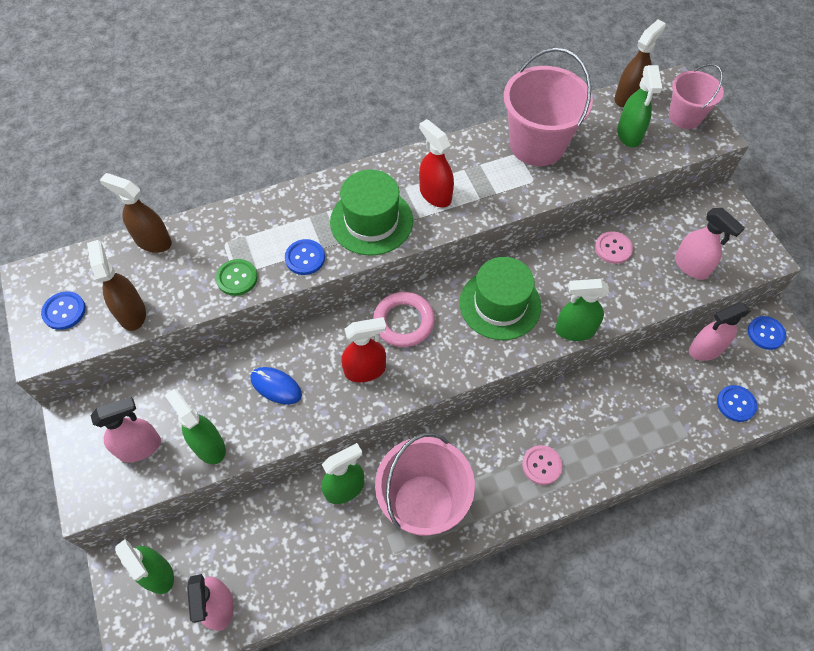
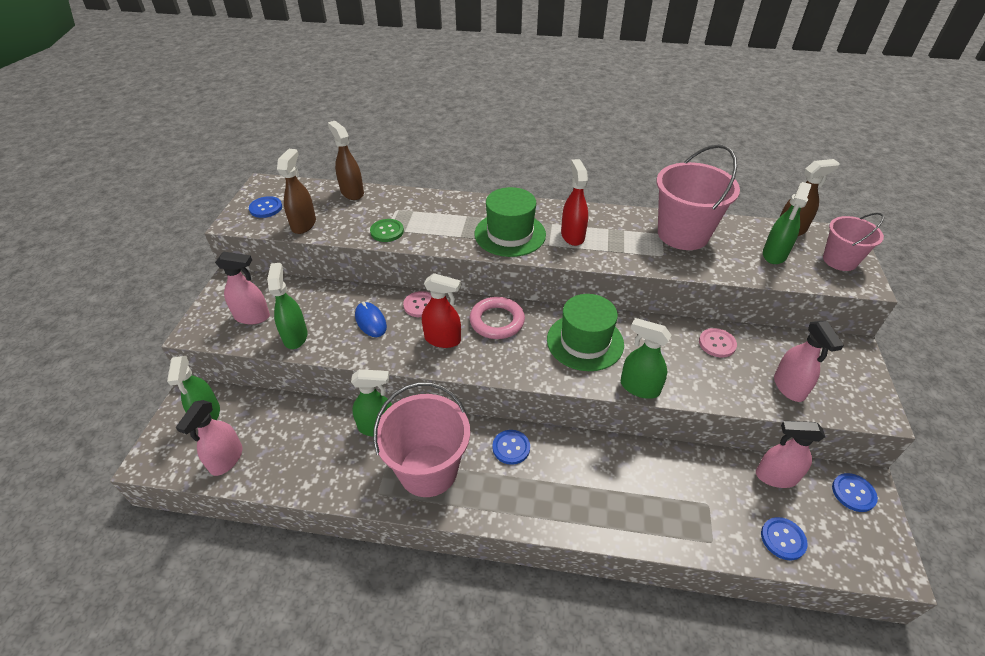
camera: 30 degrees right, 15 degrees down
blue button [285,239,325,275] -> blue button moved to [493,430,530,465]
pink button [522,445,562,485] -> pink button moved to [403,291,431,317]

